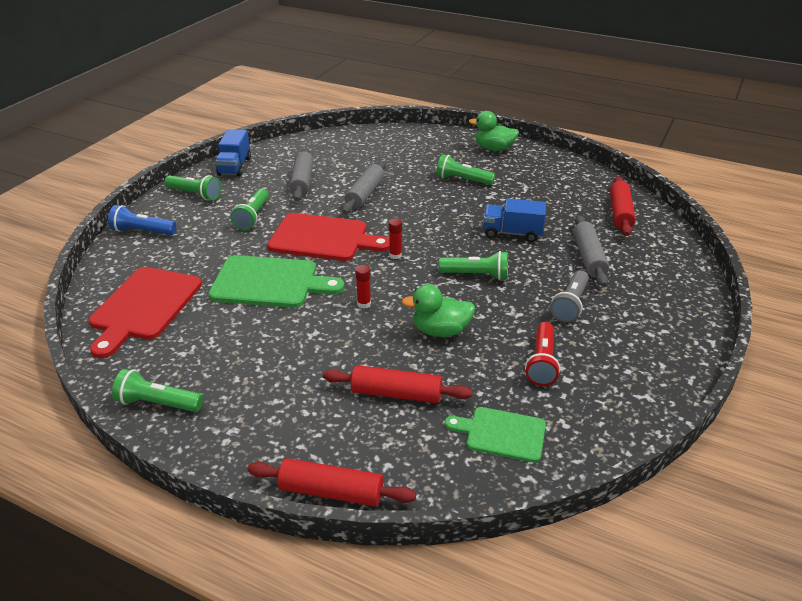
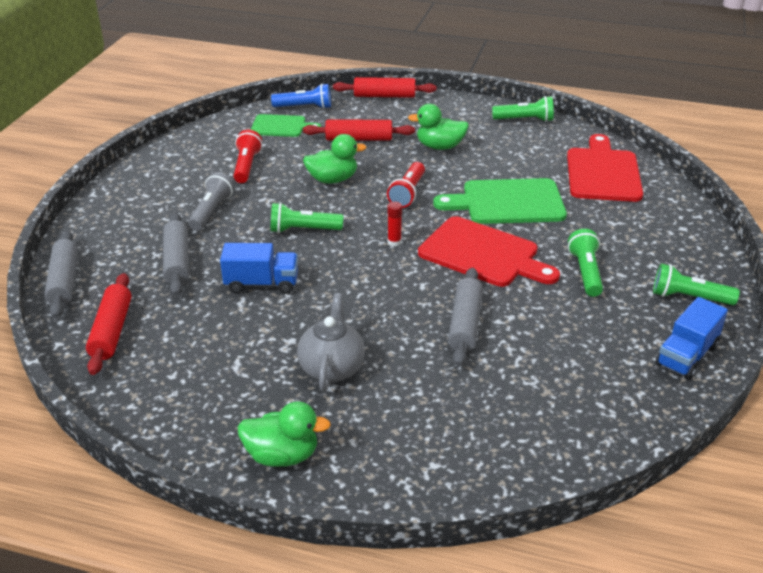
camera: 170 degrees right, 0 degrees up
blue flashlight [108,205,176,235] -> blue flashlight moved to [271,84,331,109]
blue truck [215,129,251,177] -> blue truck turned 135 degrees counterclockwise [655,297,728,380]
red cutting board [267,213,389,261] -> red cutting board turned 150 degrees counterclockwise [418,216,560,287]
grey rolling pin [289,148,313,201] -> grey rolling pin moved to [45,230,78,318]
red glue stick [355,265,371,308] -> red flashlight [387,162,425,208]
green flashlight [436,154,495,185] -> grey teapot [297,293,364,391]
none -> green duck [408,104,469,150]

